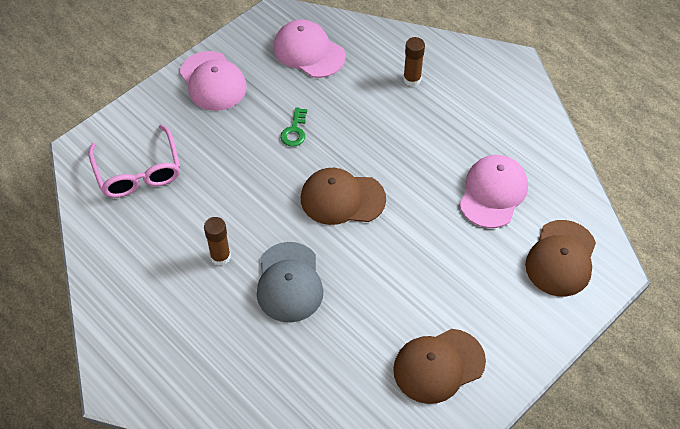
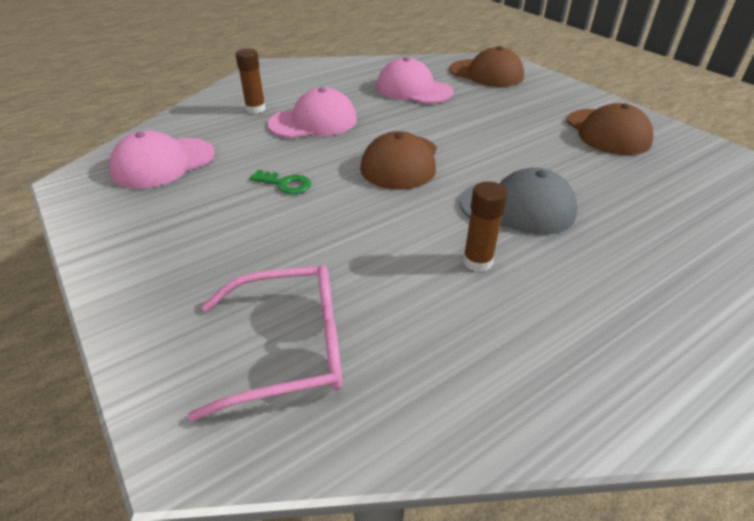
camera: 80 degrees left, 15 degrees down
pink cap [179,51,247,111] -> pink cap moved to [268,87,357,139]

